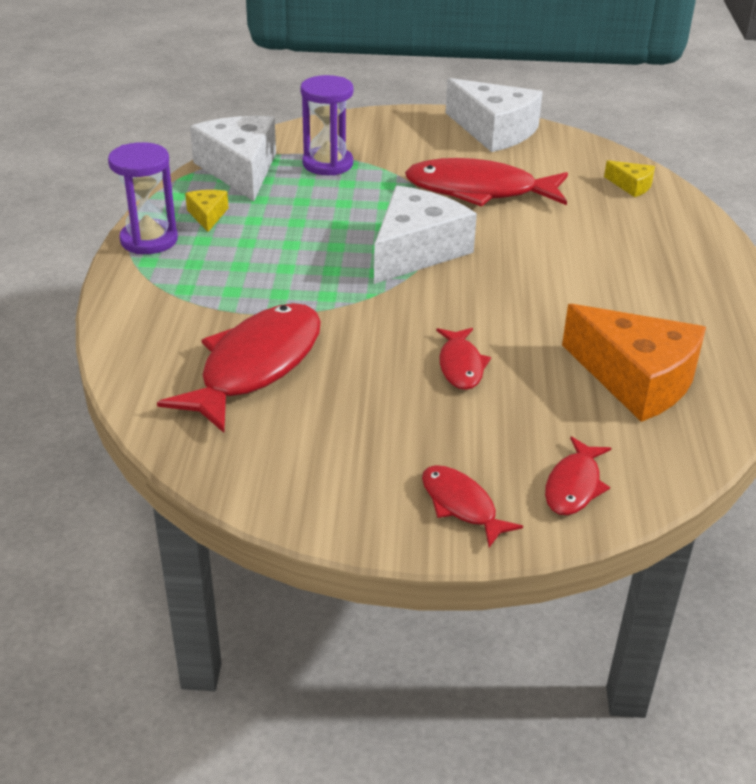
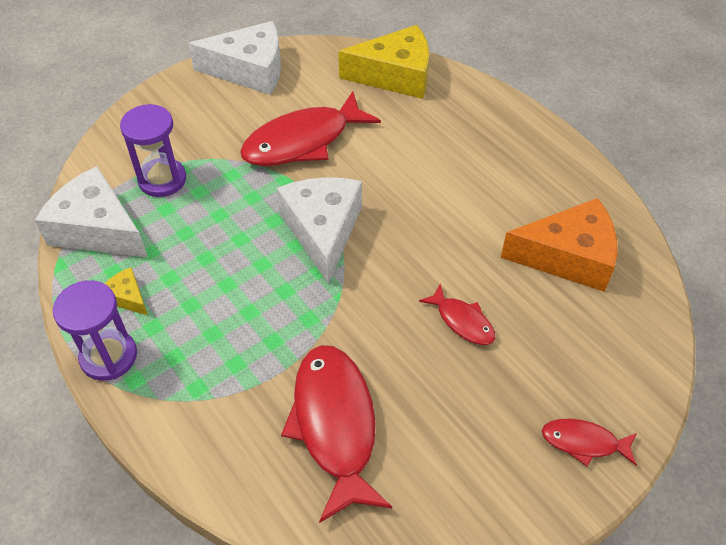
camera: 40 degrees left, 15 degrees up
red fish [545,436,611,515] -> none
yellow cheese [604,160,655,197] -> yellow cheese [338,25,429,99], size x2.20

